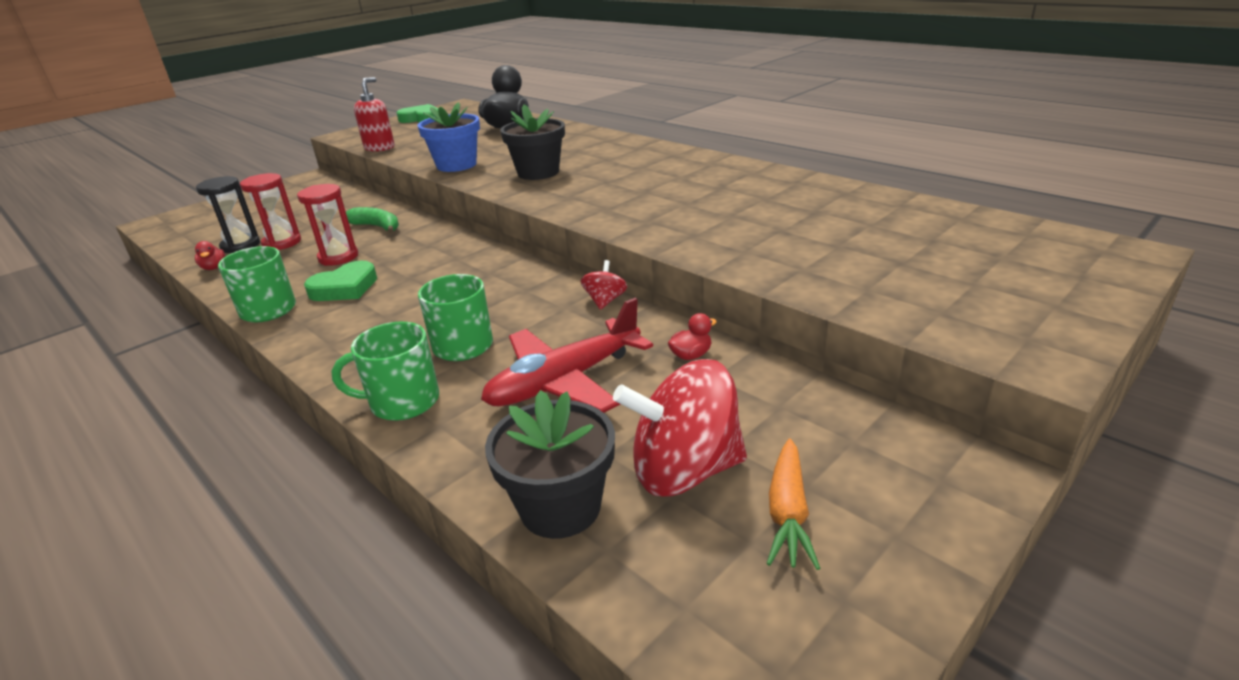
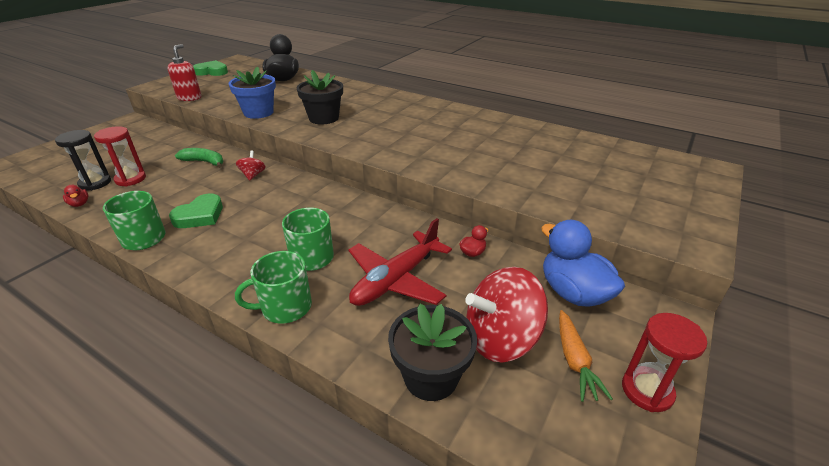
camera: 15 degrees left, 5 degrees up
red hourglass [297,184,358,266] -> red hourglass moved to [622,313,707,412]
red spinning top [581,260,627,310] -> red spinning top moved to [236,151,266,181]
none -> blue duck [541,220,625,307]

